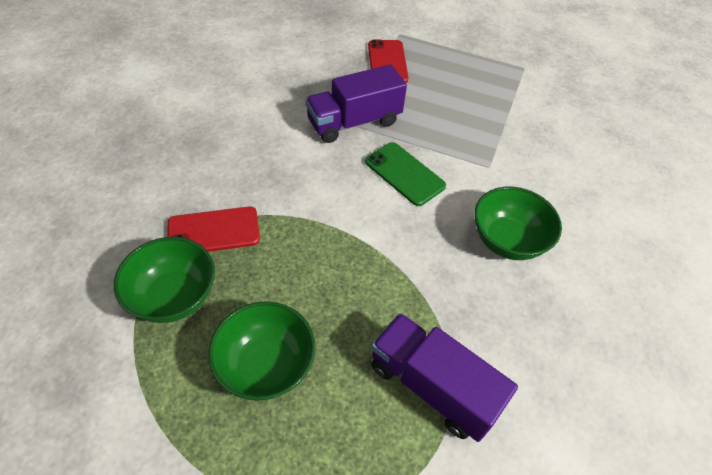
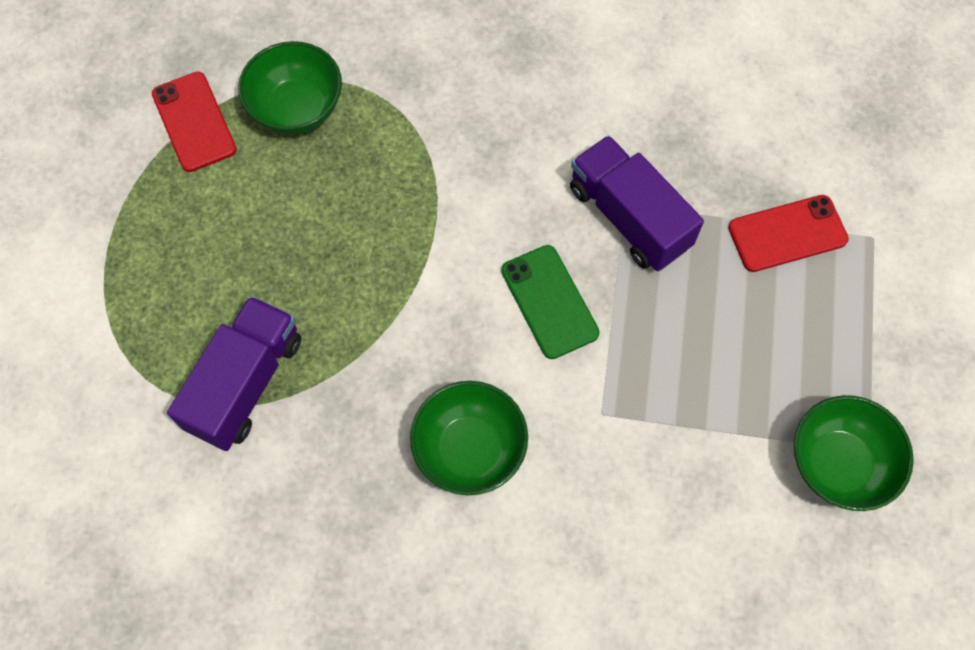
camera: 80 degrees right, 15 degrees up
red phone [168,206,260,252] -> red phone moved to [152,72,237,172]
green bowl [208,301,315,401] -> green bowl moved to [794,395,914,511]
green phone [365,142,446,206] -> green phone turned 60 degrees counterclockwise [501,245,600,359]

